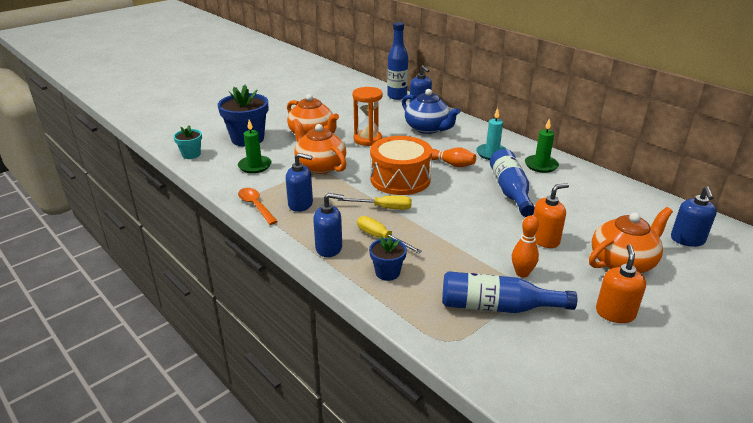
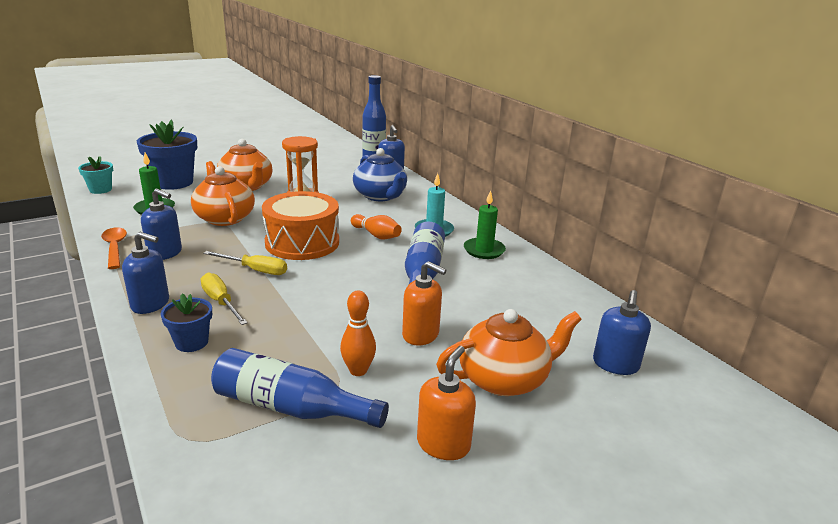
camera: 10 degrees right, 5 degrees down
orange soap dispenser [533,183,569,248] -> orange soap dispenser turned 45 degrees clockwise [402,261,447,346]

